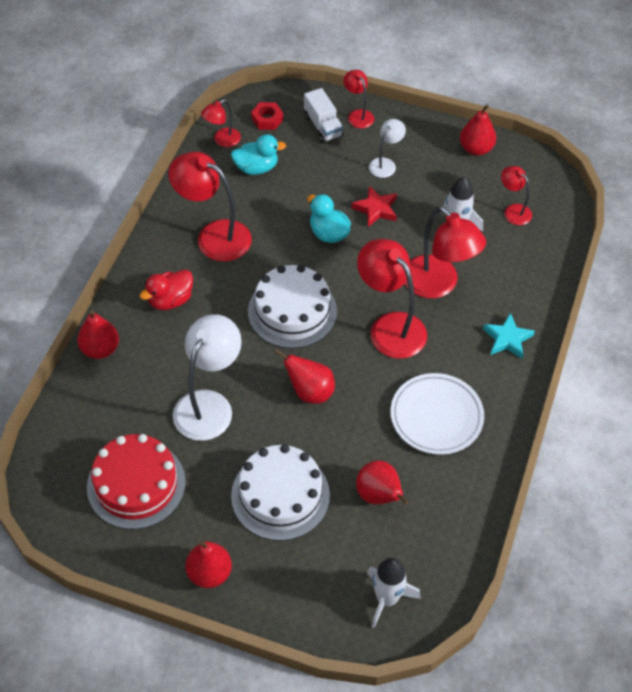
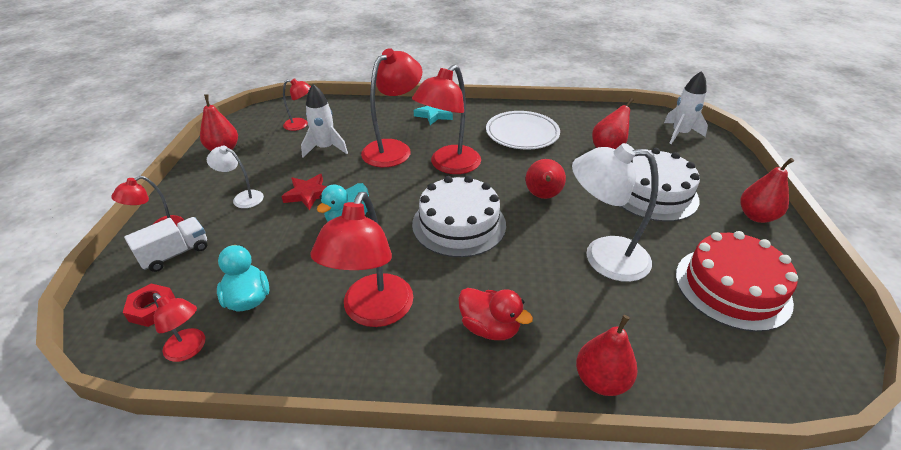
camera: 105 degrees left, 15 degrees down
red lamp [501,166,532,225] -> red lamp turned 120 degrees counterclockwise [283,79,311,131]

